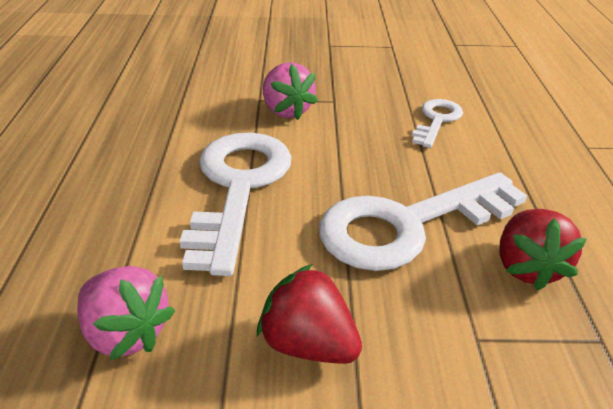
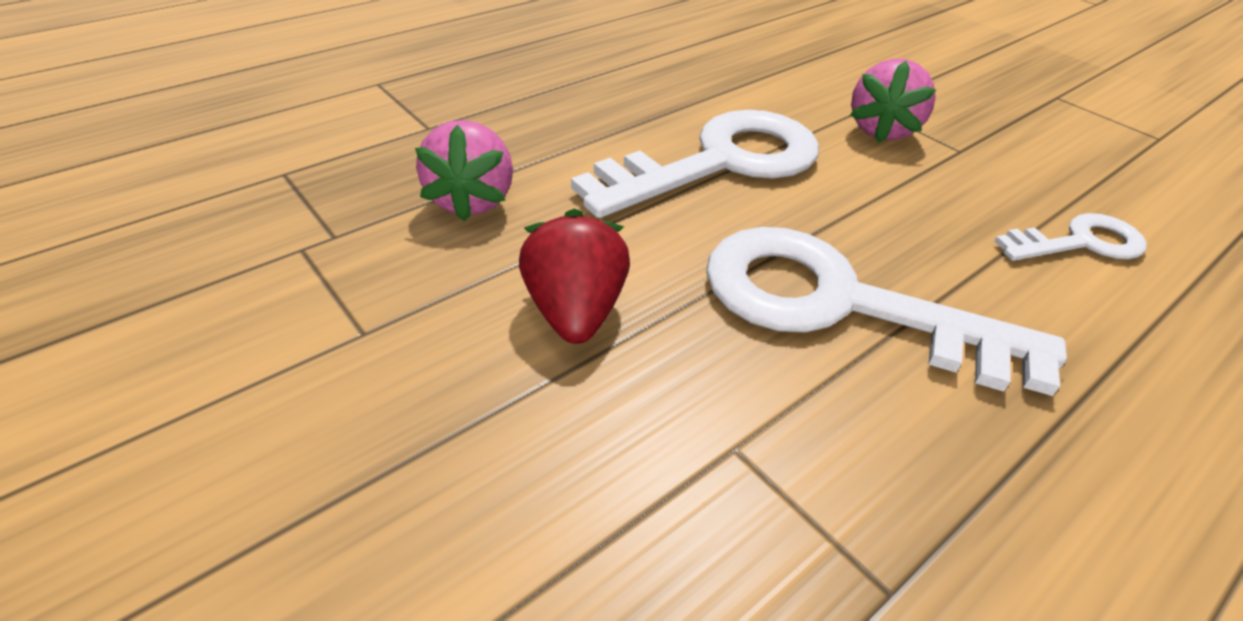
camera: 50 degrees right, 5 degrees up
red strawberry [500,209,587,291] -> none

